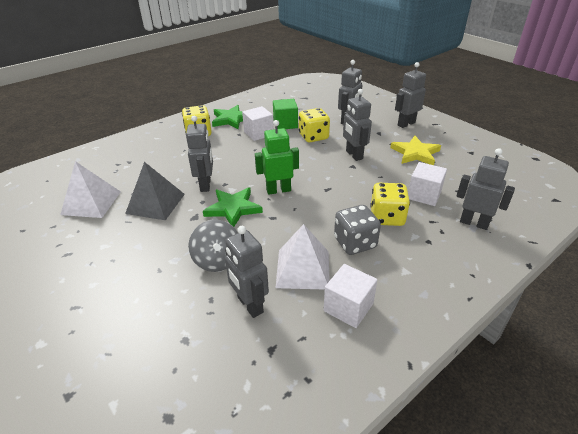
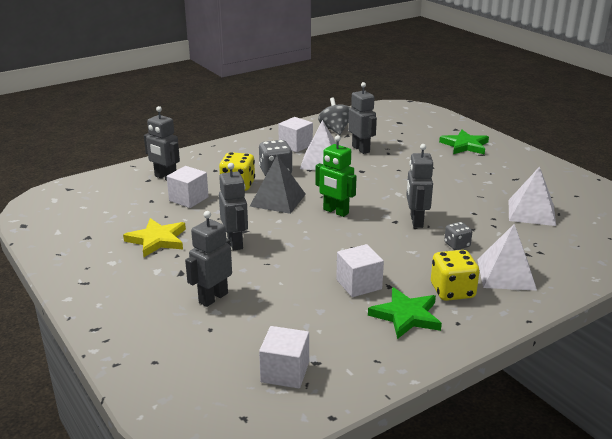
camera: 175 degrees left, 10 degrees down
grey pyramid [125,162,185,220] -> grey pyramid moved to [250,155,306,214]
grey spinning top [188,220,238,272] -> grey spinning top moved to [318,97,351,135]
green star [203,187,263,227] -> green star moved to [439,130,489,155]
green robot [255,120,299,195] -> green robot turned 45 degrees clockwise [316,135,357,217]
green cube [273,99,298,129] -> none
yellow dice [299,108,330,142] -> none
grey robot [395,62,426,128] -> none
none -> white cube [259,326,309,388]
none -> grey dice [444,222,472,250]
none -> white pyramid [477,224,537,291]

